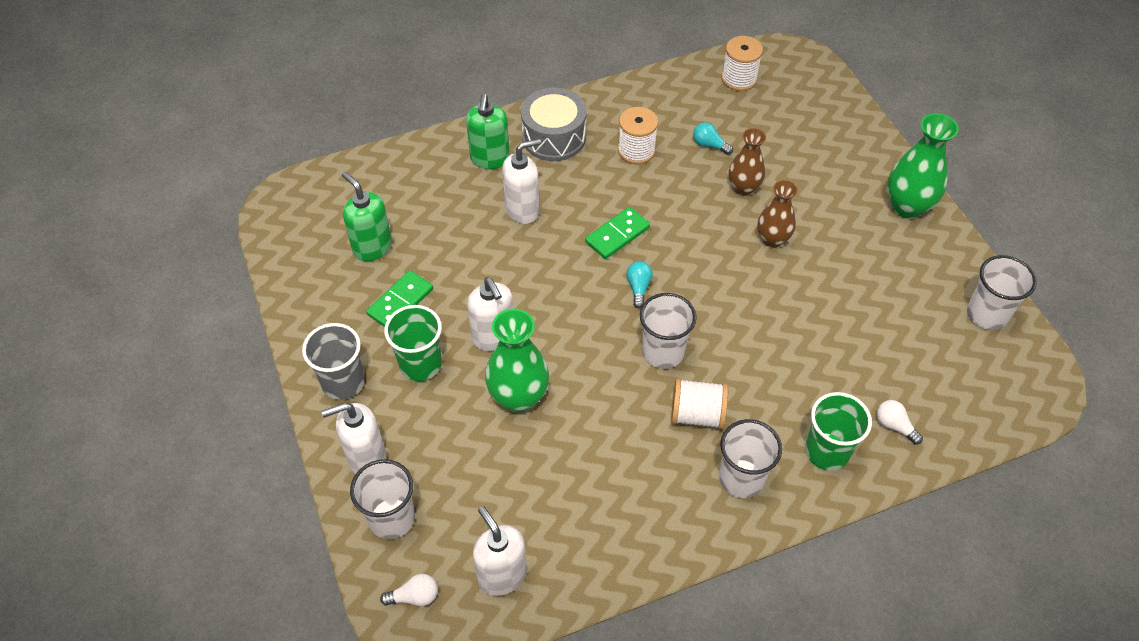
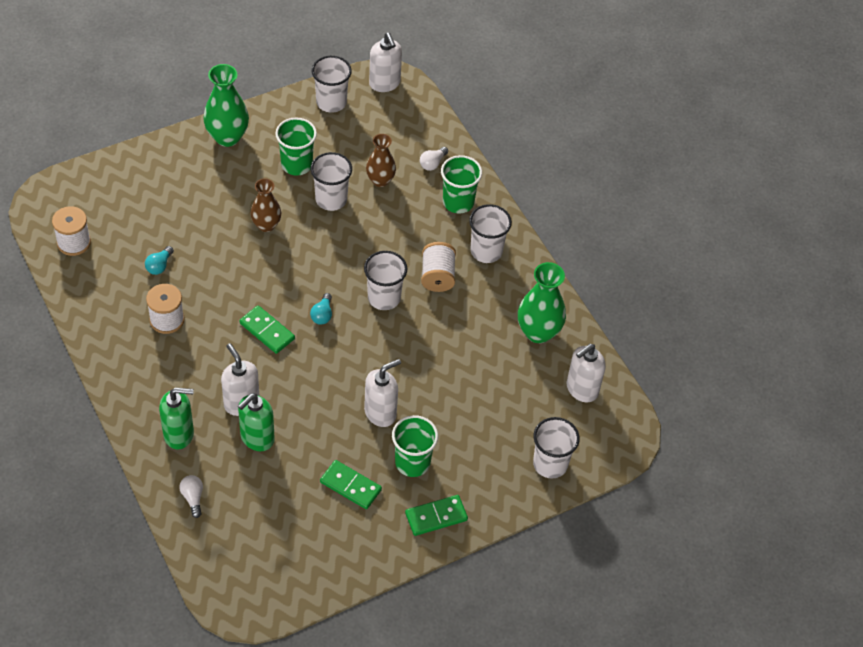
camera: 100 degrees left, 0 degrees up
grey cup [302,323,365,400] -> green domino [405,495,468,536]
white soap dispenser [321,403,386,474] -> white soap dispenser moved to [369,33,402,92]
green soap dispenser [342,172,392,261] -> green soap dispenser moved to [238,393,275,451]
white light bulb [380,574,438,606] -> white light bulb moved to [179,475,203,518]
green vase [485,309,549,412] -> green vase moved to [518,262,566,343]
grey drum [521,88,587,161] -> none
turquoise light bulb [627,261,653,308] -> turquoise light bulb turned 75 degrees counterclockwise [310,293,332,325]
brown vase [729,128,766,196] -> brown vase moved to [366,134,396,187]
none -> green cup [275,118,317,176]
none -> white cup [311,152,352,211]

